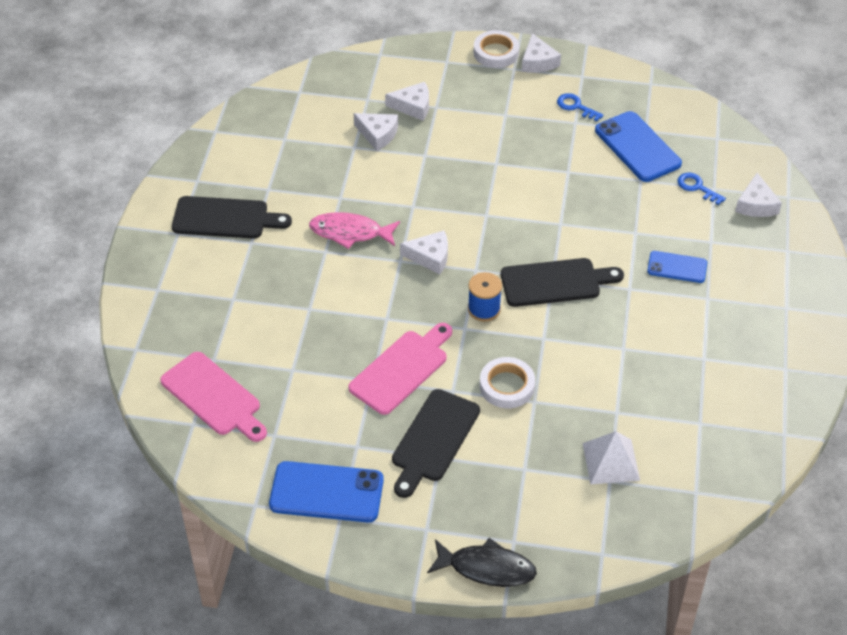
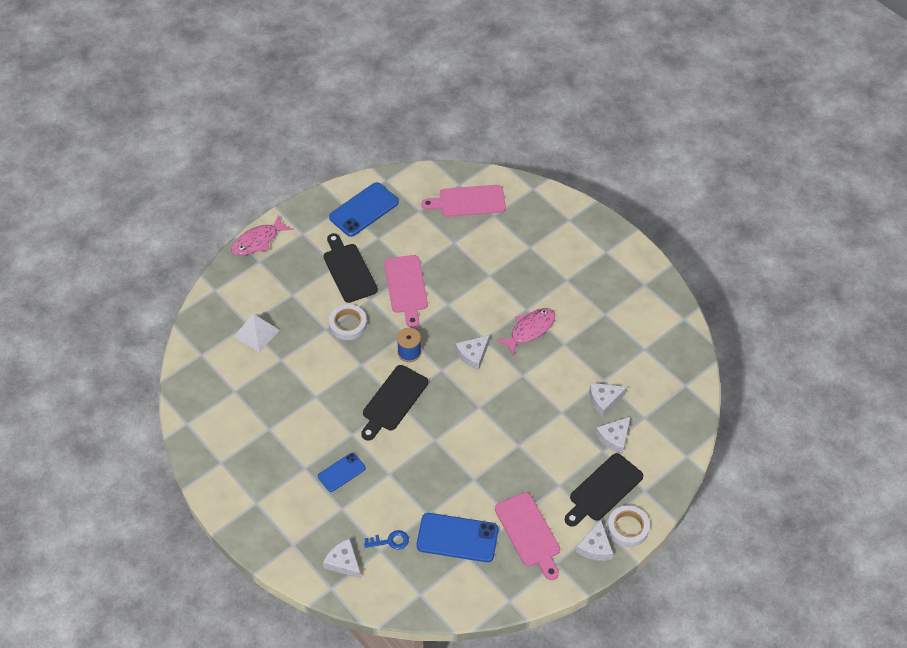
camera: 130 degrees right, 5 degrees up
black cutting board [172,196,292,239] -> black cutting board moved to [565,453,643,527]
black fish [427,538,537,587] -> pink fish [231,215,292,256]
white cheese [522,33,561,73] -> white cheese turned 105 degrees counterclockwise [576,520,613,561]
blue key [557,93,604,121] -> pink cutting board [495,492,560,580]

